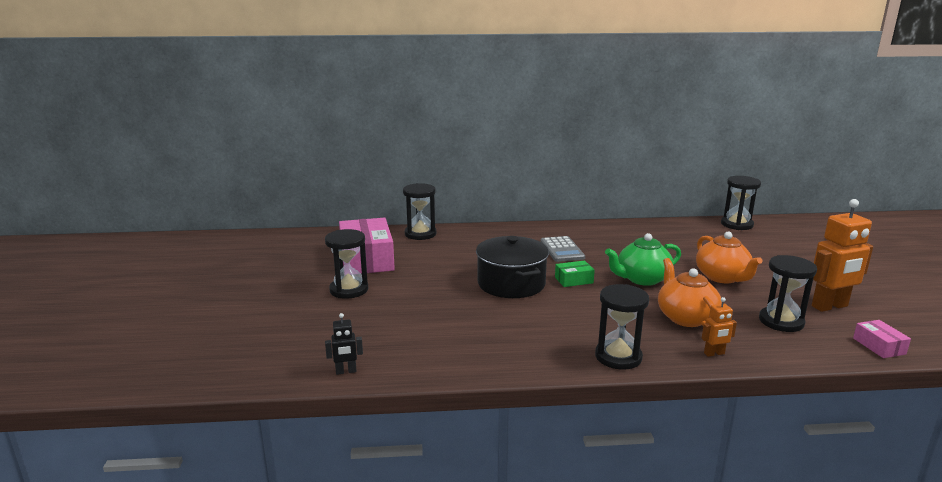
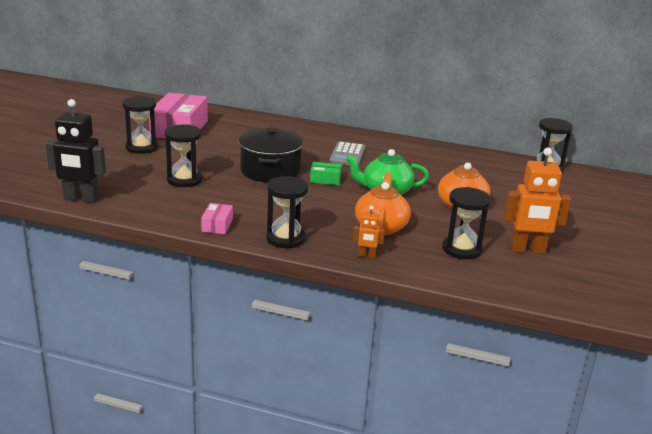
camera: 20 degrees right, 5 degrees up
black robot [325,313,363,375] -> black robot [46,99,106,203], size x2.04
black hourglass [403,183,436,240] -> black hourglass moved to [165,124,202,187]
pink box [853,320,911,358] -> pink box moved to [201,203,233,234]

